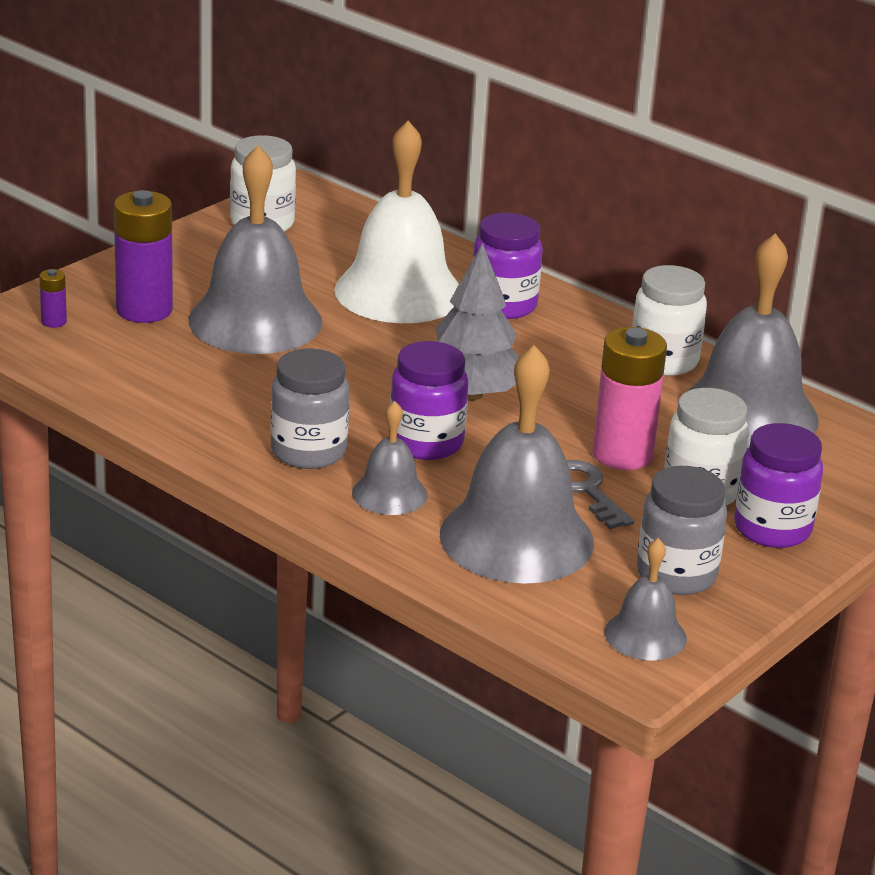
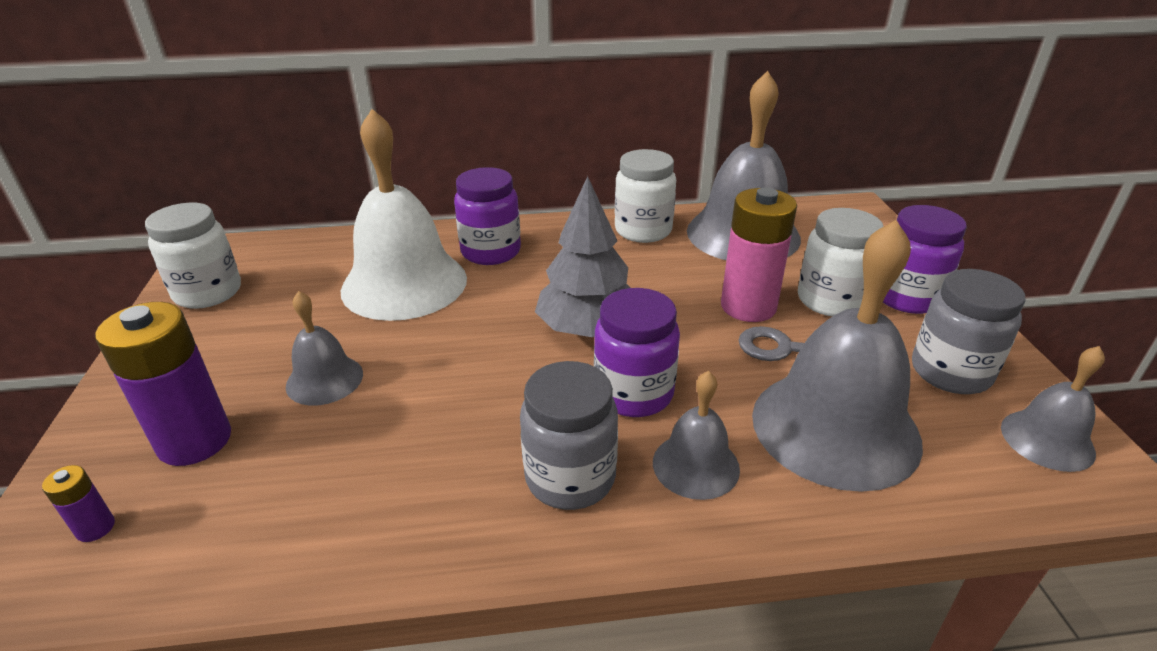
camera: 45 degrees left, 5 degrees up
grey bell [189,145,323,354] -> grey bell [286,291,363,406], size x0.50

